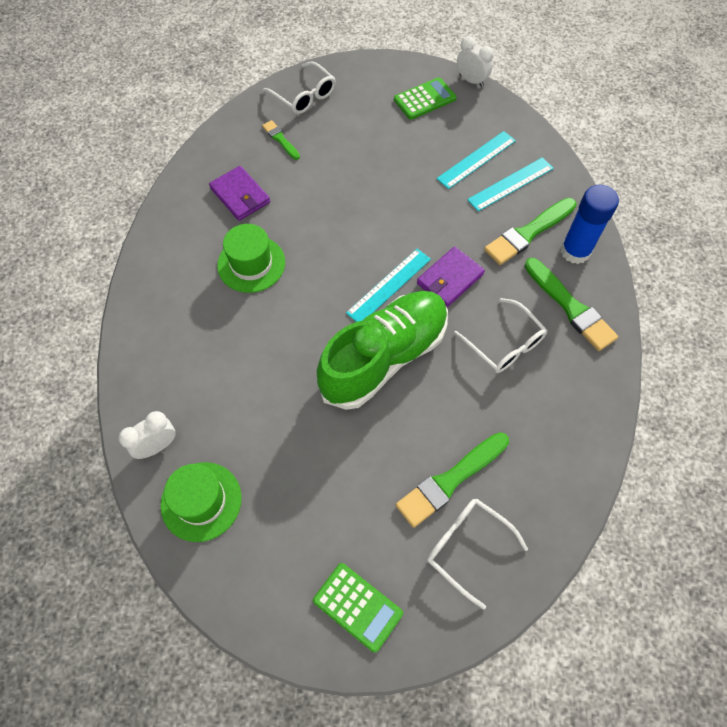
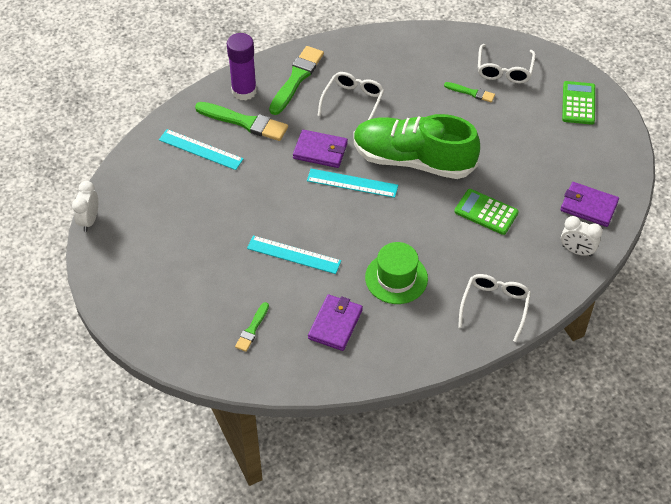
camera: 120 degrees left, 10 degrees down
green hat [160,462,242,542] -> purple wallet [560,182,619,227]
white glasses [263,61,336,114] -> white glasses moved to [458,274,531,342]
green calculator [394,77,457,120] -> green calculator moved to [454,189,519,235]
green brush [396,432,509,528] -> green brush [444,82,495,103], size x0.54
turquoise ruler [437,131,516,189] -> turquoise ruler moved to [247,235,341,274]
blue glue stick [561,185,619,264] -> purple glue stick [227,33,257,101]

